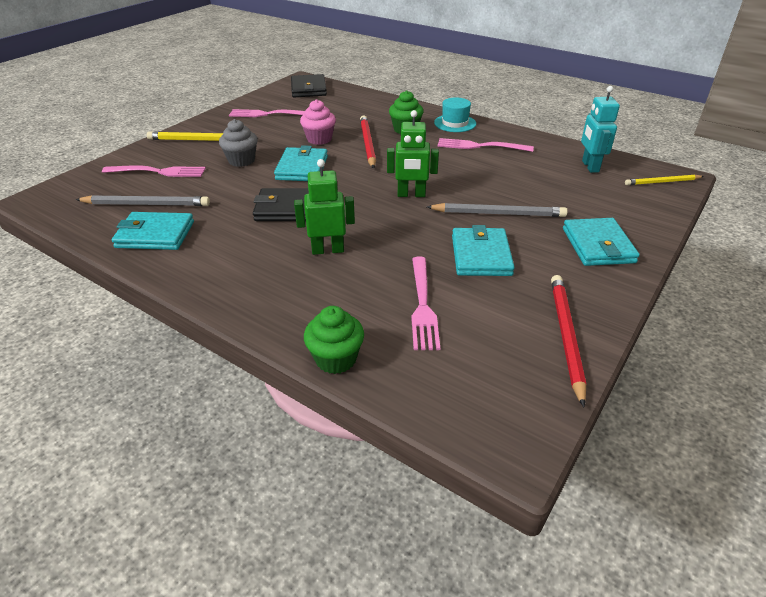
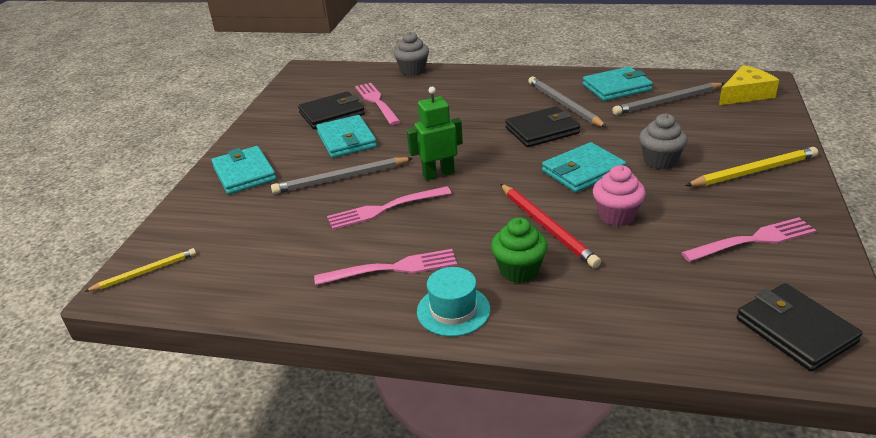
camera: 160 degrees right, 5 degrees down
pink fork [102,165,206,177] -> pink fork moved to [327,186,452,230]
turquoise wallet [274,145,328,181] -> turquoise wallet turned 75 degrees clockwise [542,142,626,192]
green robot [294,159,355,255] -> none
green cupcake [304,306,364,374] -> grey cupcake [394,32,429,76]
red pencil [551,275,586,407] -> none
turquoise robot [581,86,620,173] -> none
none -> black wallet [298,91,365,129]
none -> grey pencil [528,77,607,128]
none -> yellow cheese [719,65,779,105]

